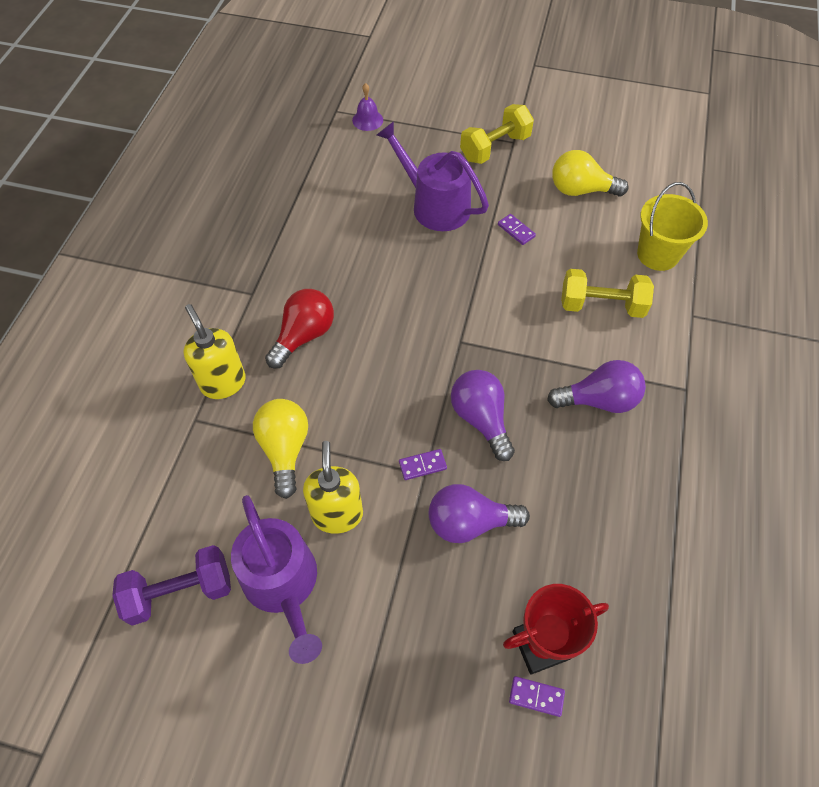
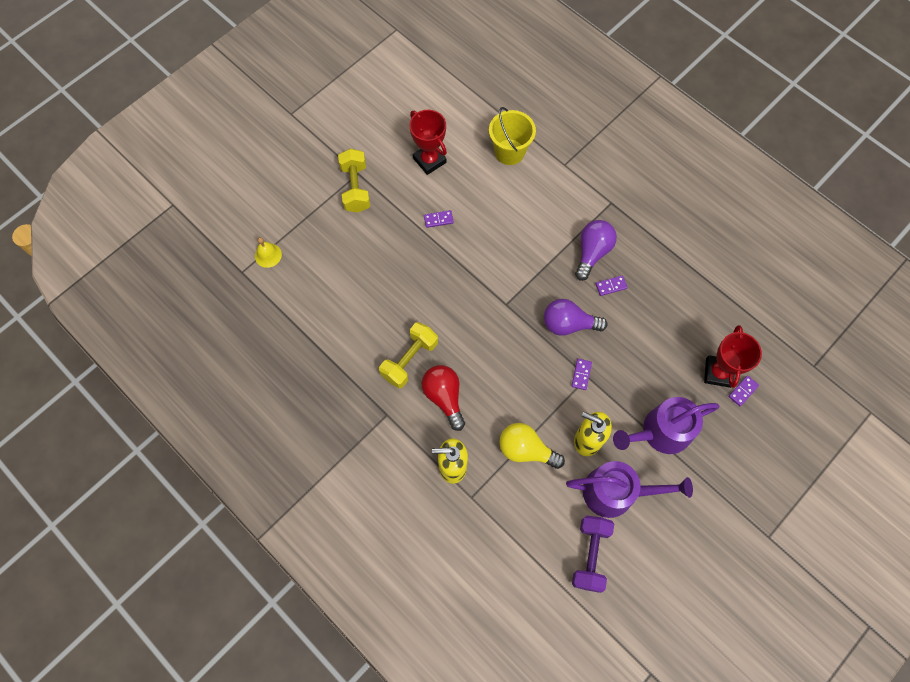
camera: 60 degrees left, 10 degrees up
purple bell [352,83,383,131] -> yellow bell [255,237,282,268]
purple watering can [376,121,489,231] -> purple watering can moved to [613,397,719,454]
purple light bulb [429,484,530,543] -> none
yellow light bulb [552,150,629,196] -> red trophy [409,110,447,175]
yellow dumbbell [561,269,654,318] -> yellow dumbbell moved to [379,322,438,388]
none -> purple domino [596,275,628,296]

